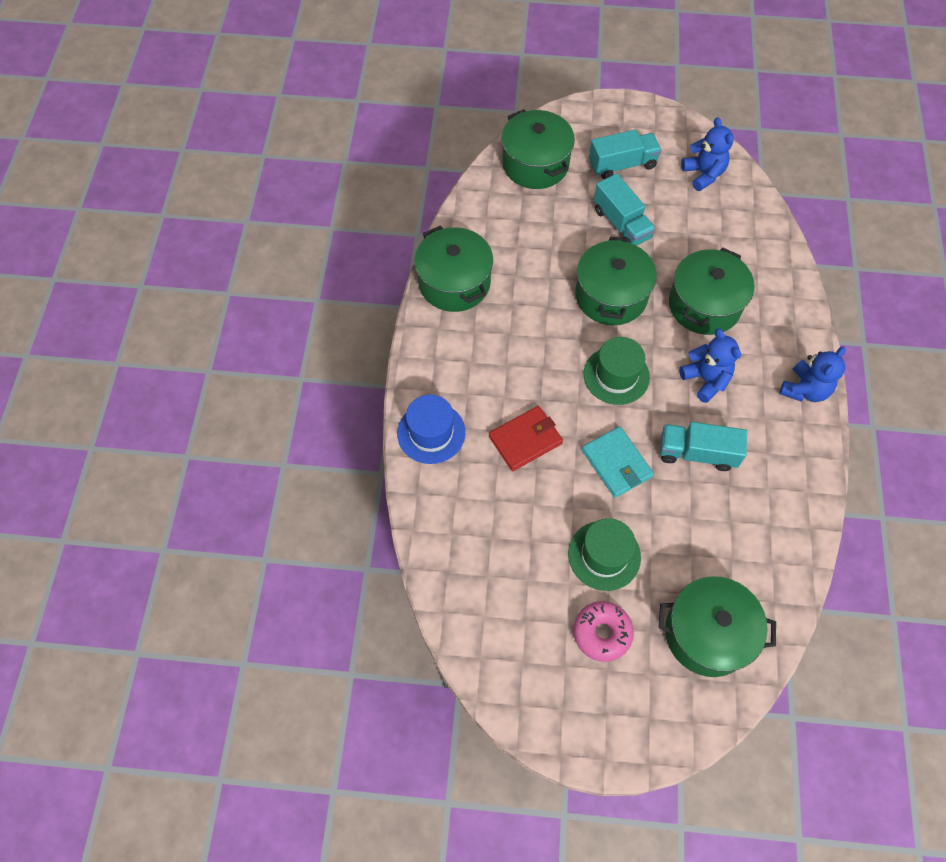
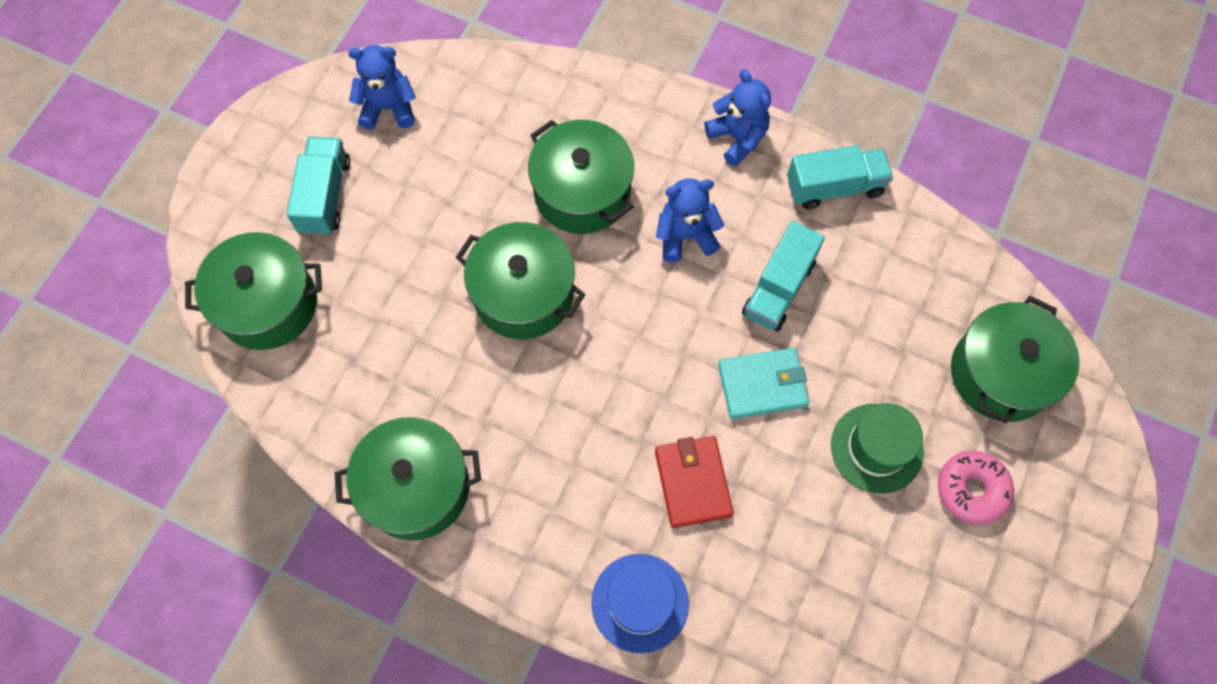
camera: 70 degrees left, 5 degrees up
green hat [583,337,650,405] -> none
turquoise truck [594,174,655,246] -> turquoise truck moved to [787,145,893,209]

